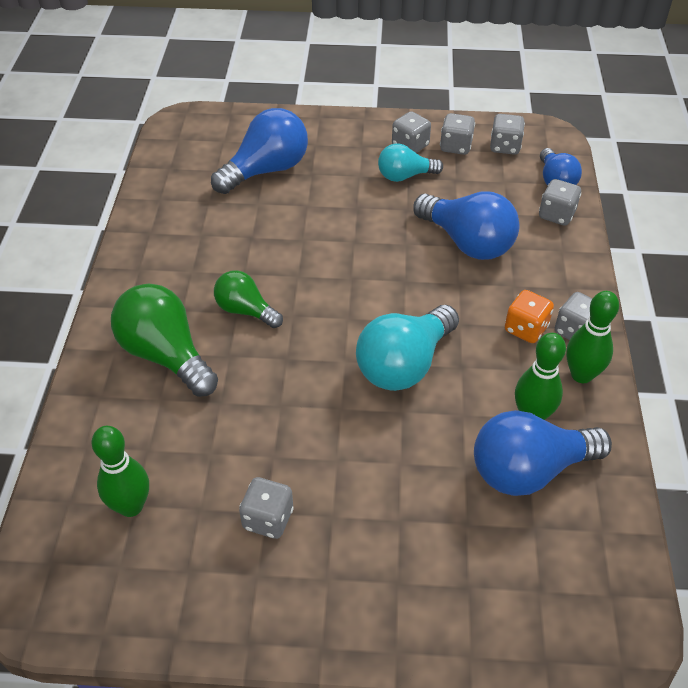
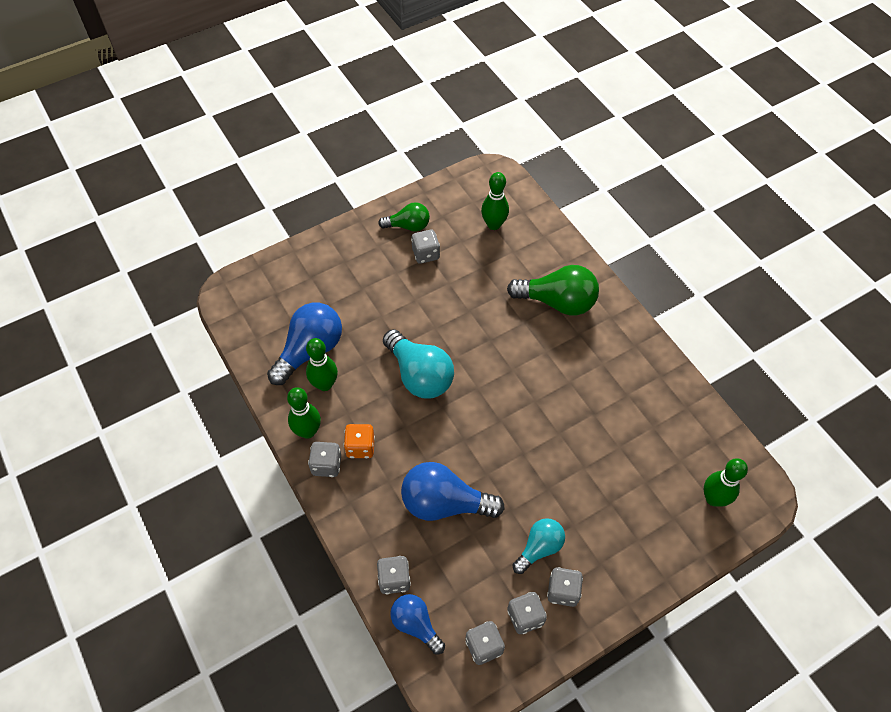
camera: 145 degrees right, 10 degrees up
blue light bulb [211,108,308,194] -> none
green light bulb [214,271,283,328] -> green light bulb moved to [378,202,430,232]
turquoise light bulb [356,305,459,391] -> turquoise light bulb turned 135 degrees clockwise [383,329,454,398]
none -> green bowling pin [704,458,748,507]

